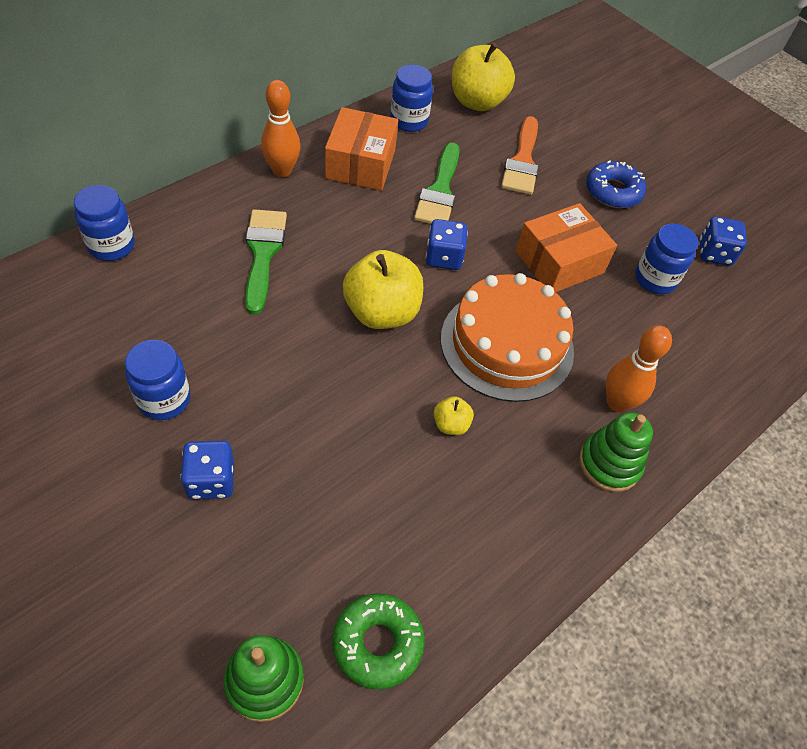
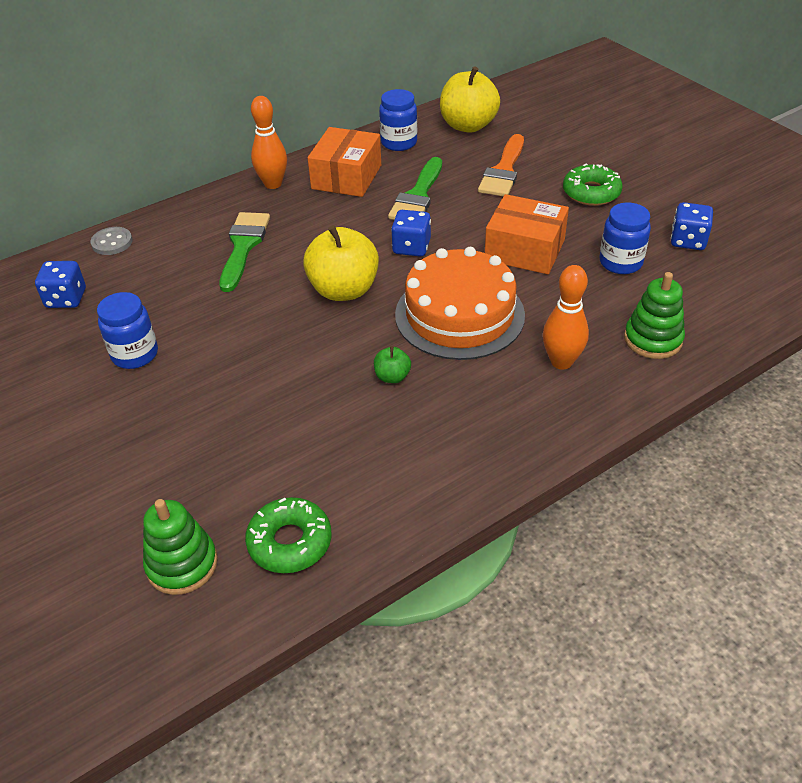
camera: 15 degrees right, 10 degrees down
blue jar [74,185,135,261] -> grey button [90,227,133,255]
blue dice [181,441,234,499] -> blue dice moved to [35,261,86,308]
yellow apple [434,396,474,435] -> green apple [374,346,411,383]
orange box [515,203,617,292] -> orange box turned 45 degrees clockwise [485,194,569,274]
green stacking toy [579,412,653,492] -> green stacking toy moved to [624,272,685,359]
blue donut [586,160,646,208] -> green donut [563,163,623,206]

